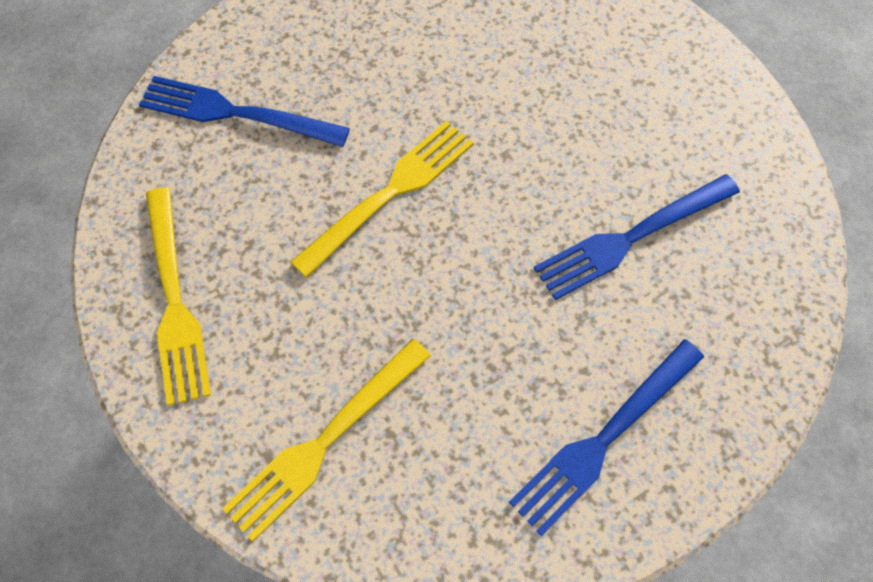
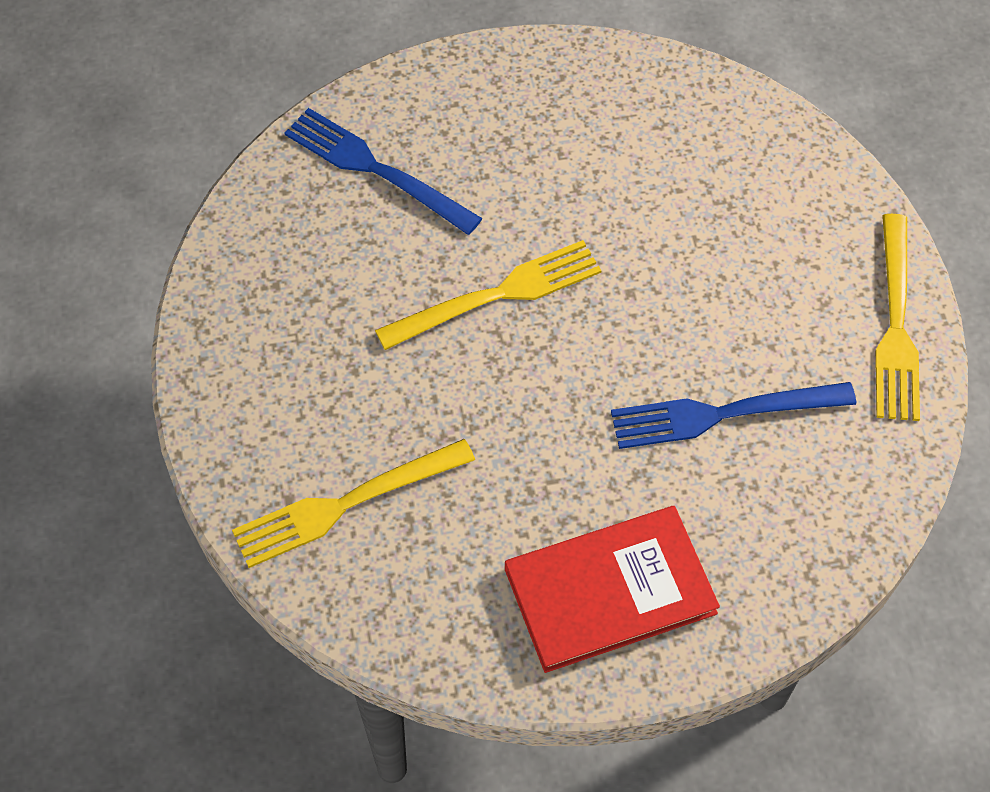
camera: 20 degrees right, 5 degrees down
yellow fork [146,187,211,406] -> yellow fork moved to [875,214,920,421]
blue fork [509,339,704,536] -> red book [505,506,720,673]

